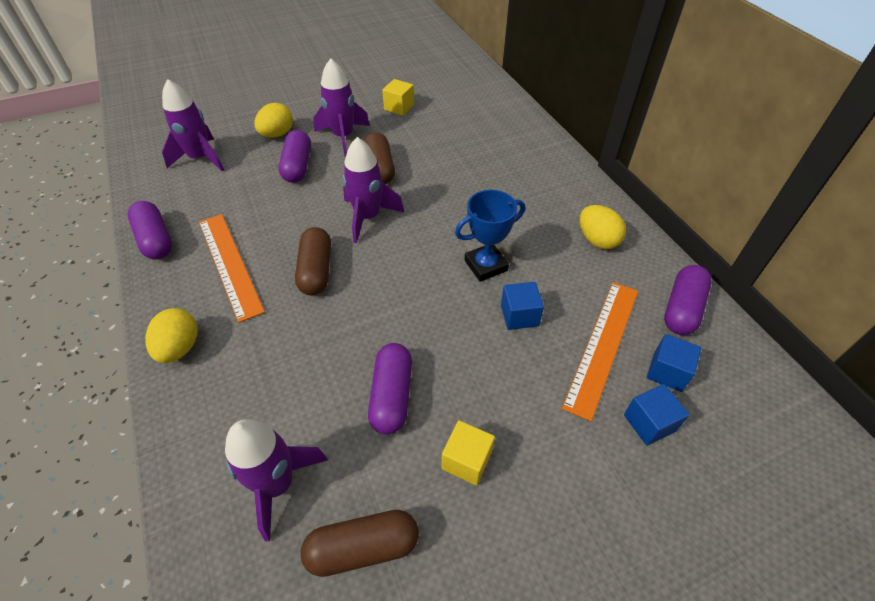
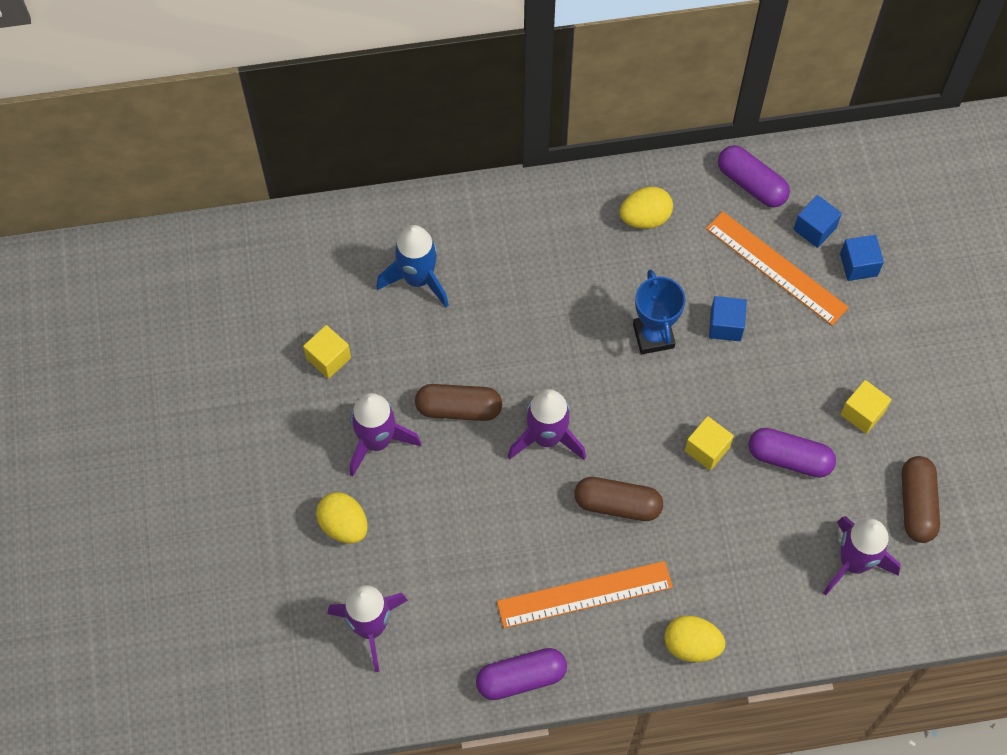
camera: 75 degrees left, 15 degrees up
purple capsule [279,130,311,183] -> none
none -> blue rocket [376,225,449,307]
none -> yellow cube [685,416,734,470]

